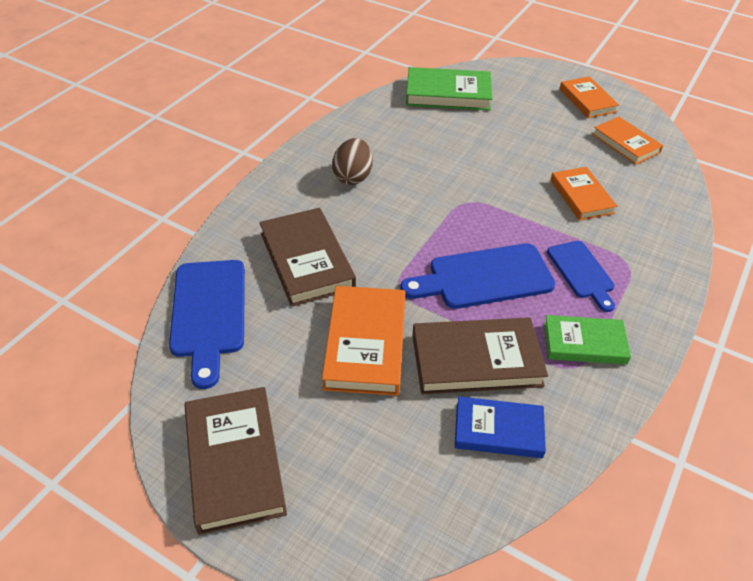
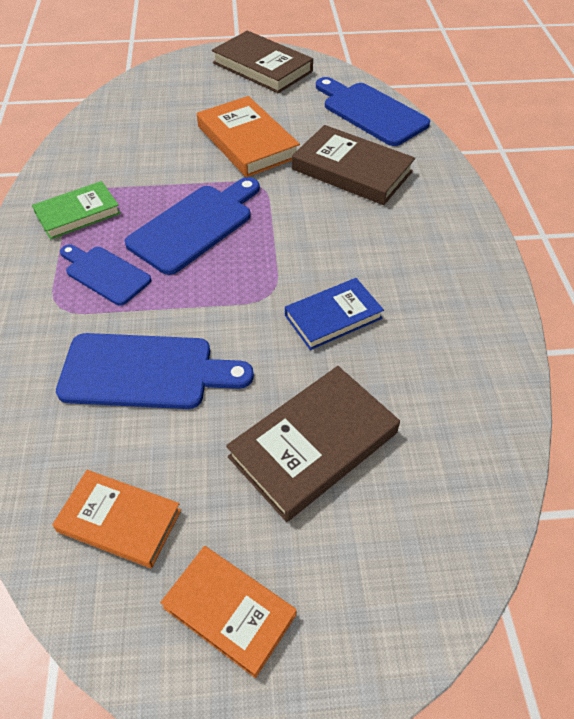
camera: 145 degrees right, 5 degrees up
brown egg [332,138,373,185] -> none
green book [406,67,493,111] -> none
brown book [412,317,548,395] -> brown book moved to [226,366,400,522]
blue book [455,396,546,458] -> blue book moved to [285,278,384,350]
orange book [550,167,617,221] -> blue cutting board [56,333,254,409]

